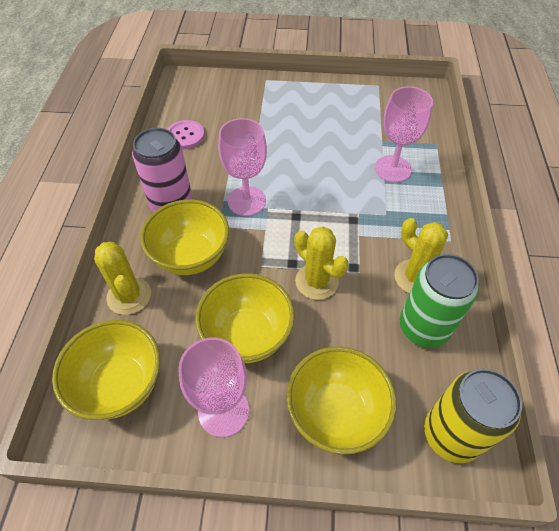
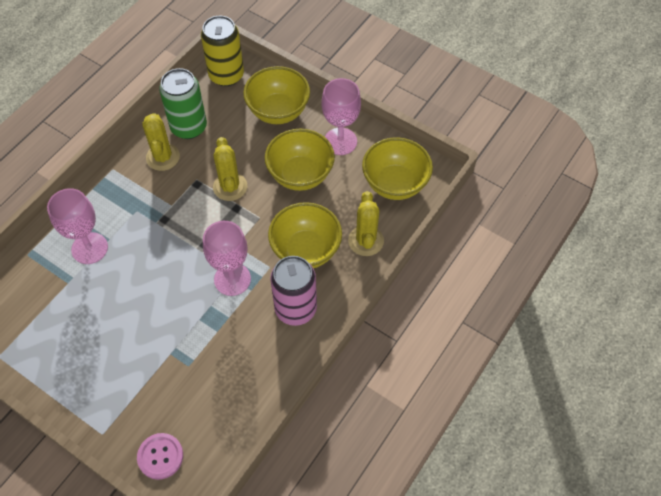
camera: 150 degrees left, 5 degrees up
pink button [167,120,205,149] -> pink button moved to [137,433,183,480]

